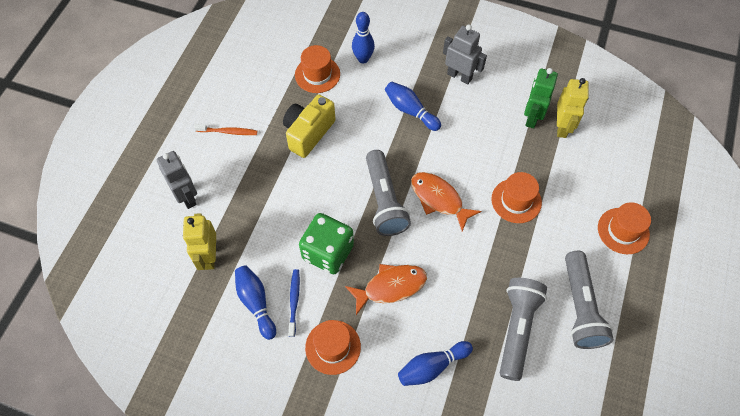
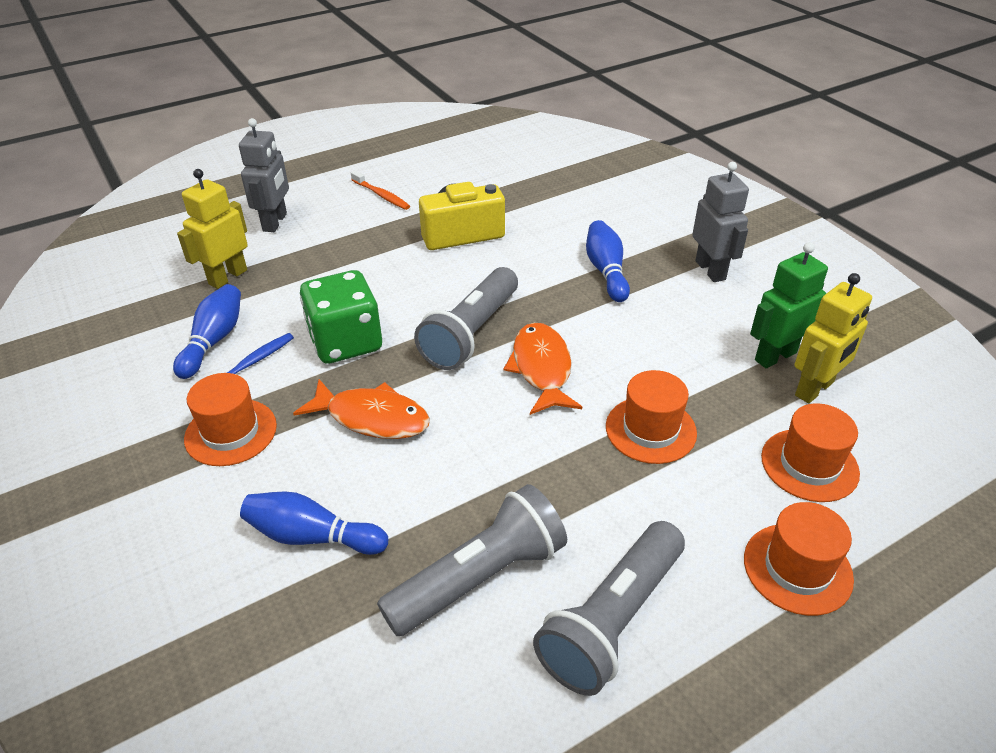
camera: 40 degrees right, 20 degrees down
orange hat [295,45,340,93] -> orange hat moved to [761,403,860,502]
blue bowling pin [352,12,375,64] -> none

